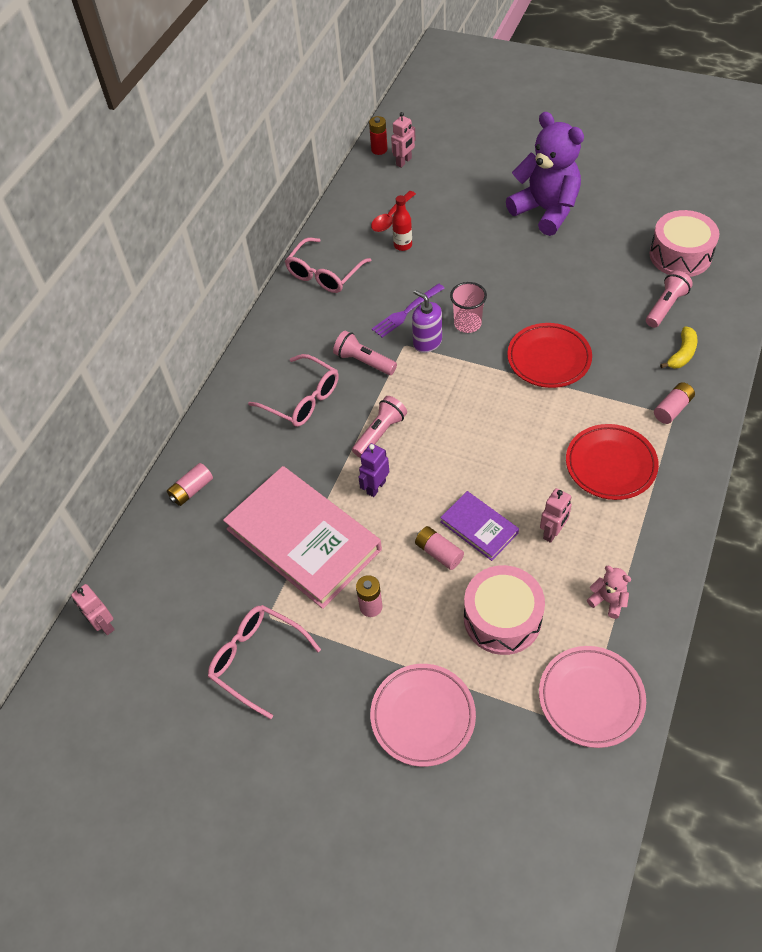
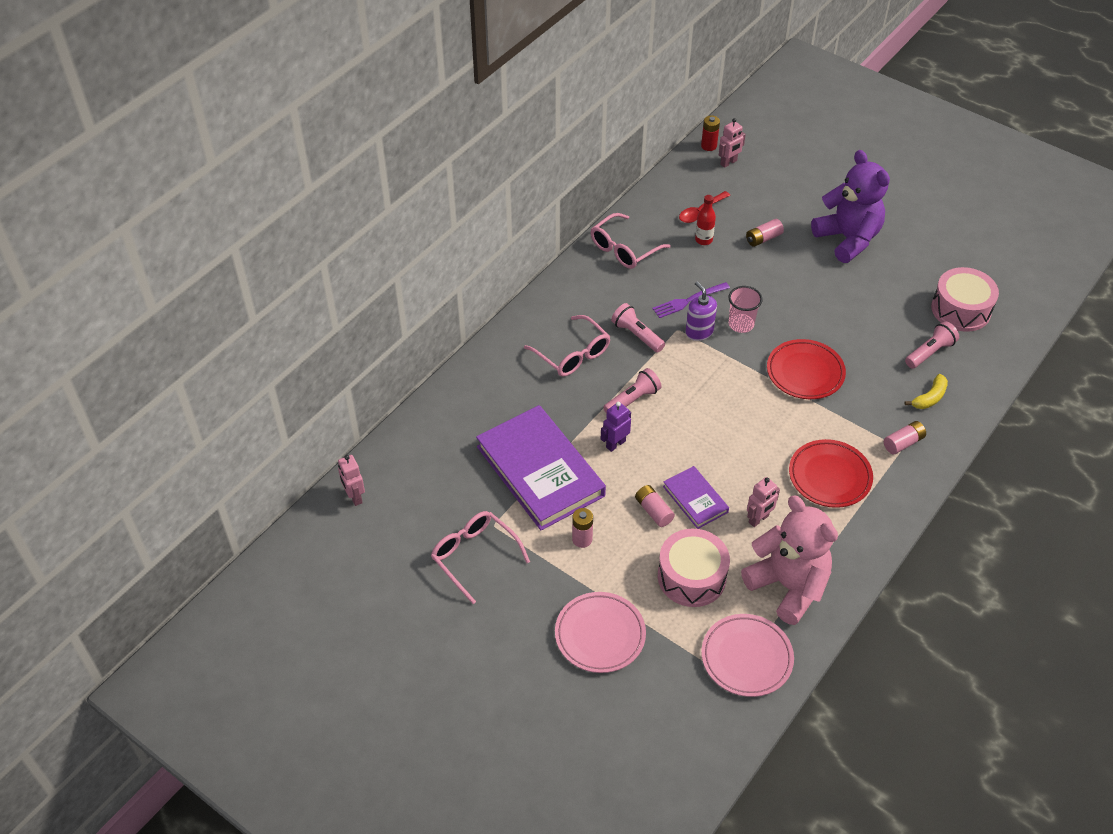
camera: 10 degrees right, 5 degrees down
pink battery [167,463,213,506] -> pink battery moved to [746,219,784,247]
pink book [223,466,382,609] -> purple book [476,405,606,531]
pink teddy bear [587,566,631,619] -> pink teddy bear [741,496,838,625], size x2.46

